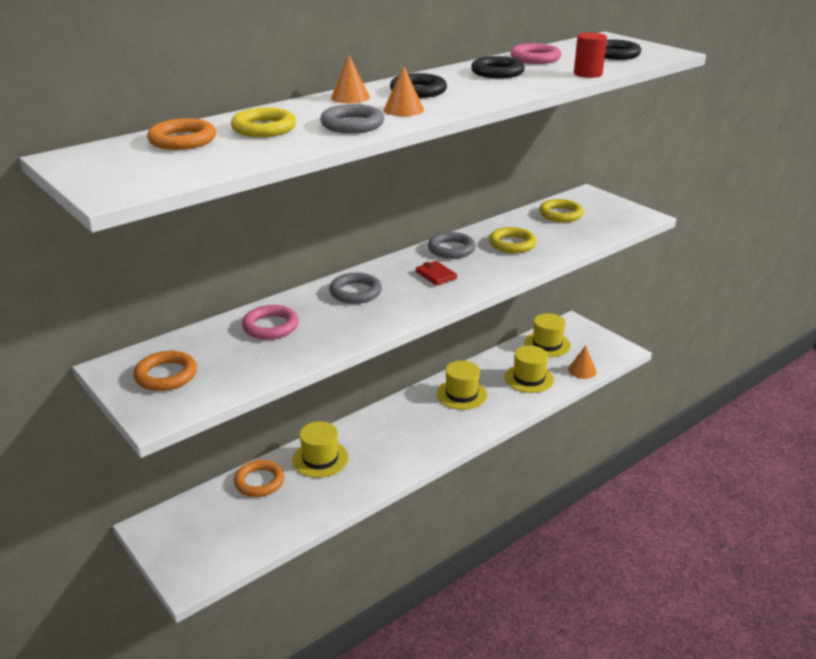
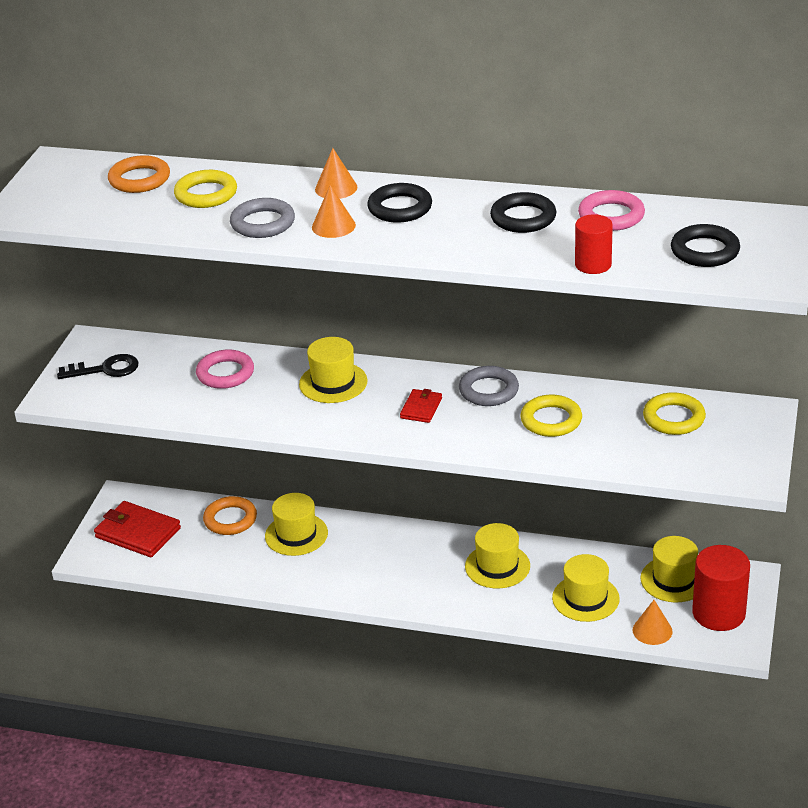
camera: 55 degrees right, 5 degrees up
orange ring [133,351,197,391] -> black key [57,354,139,379]
grey ring [329,273,382,304] -> yellow hat [299,337,368,403]
none -> red wallet [94,501,181,557]
none -> red cylinder [692,545,750,631]

